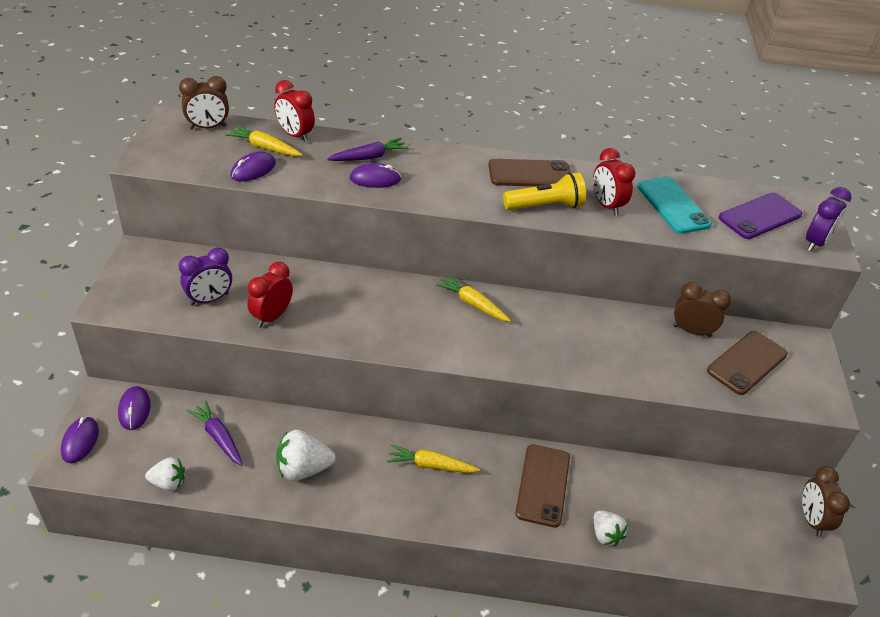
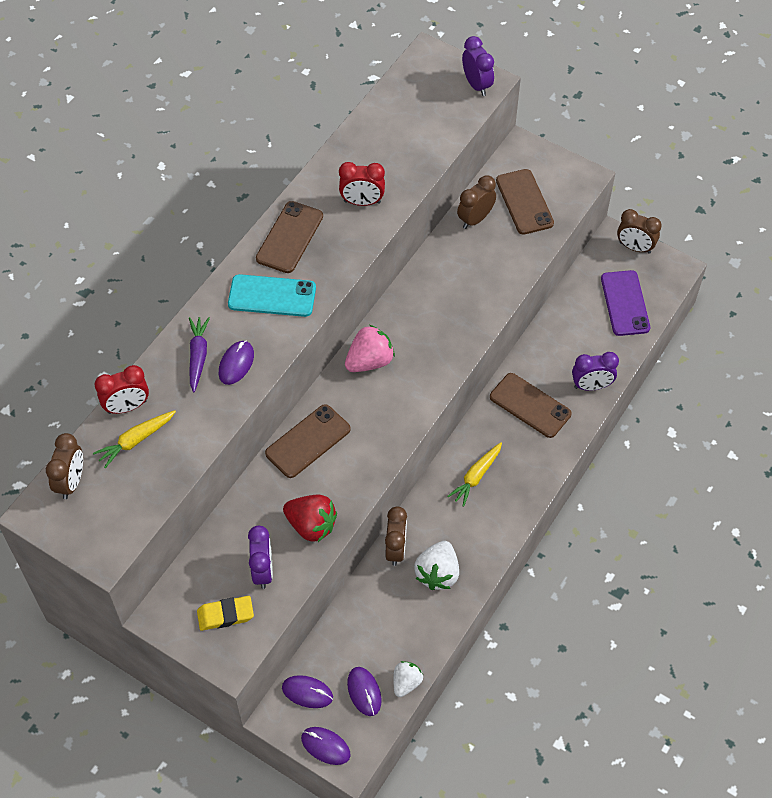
camera: 60 degrees left, 15 degrees up
purple carrot [187,401,243,466] -> none
purple mouse [230,152,276,181] -> purple mouse moved to [347,667,382,716]
red clock [247,262,293,328] -> red strawberry [283,495,337,542]
yellow carrot [436,275,511,322] -> pink strawberry [345,325,395,372]
yellow flashlight [503,172,586,210] -> none
white strawberry [594,510,628,546] -> purple clock [572,352,619,391]
turquoise phone [637,177,712,234] -> turquoise phone moved to [228,274,316,317]
purple phone [718,193,802,239] -> purple phone moved to [601,270,650,336]
none -> yellow eraser [197,596,254,631]
none -> brown phone [265,404,351,478]
none -> brown clock [385,506,407,566]

